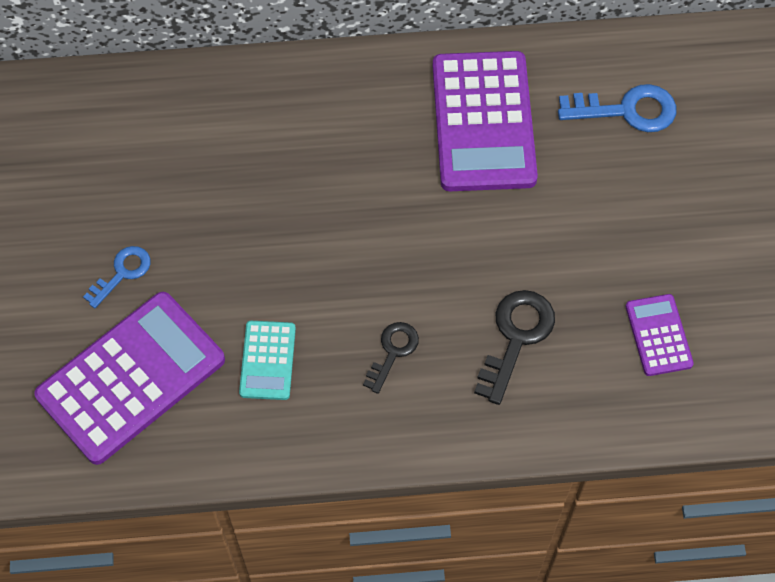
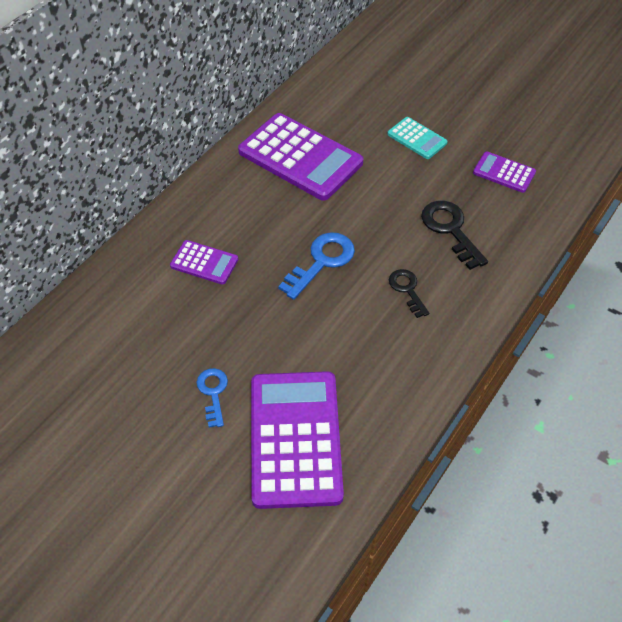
camera: 50 degrees left, 10 degrees down
turquoise calculator [239,321,296,400] -> turquoise calculator moved to [387,117,448,159]
blue key [558,84,676,132] -> blue key moved to [278,232,355,300]
none -> purple calculator [170,240,238,285]

